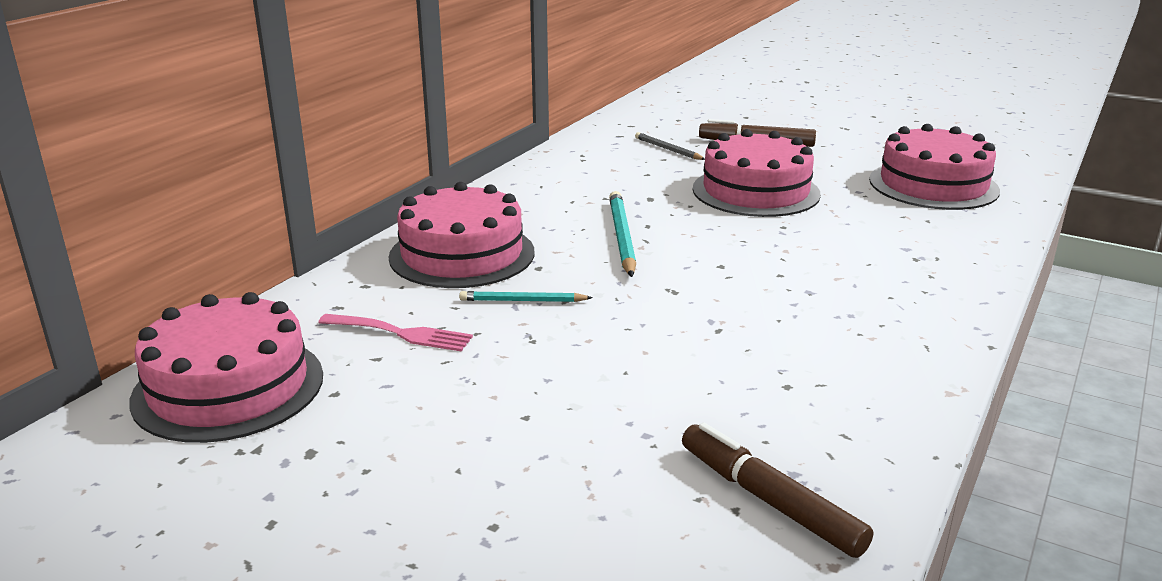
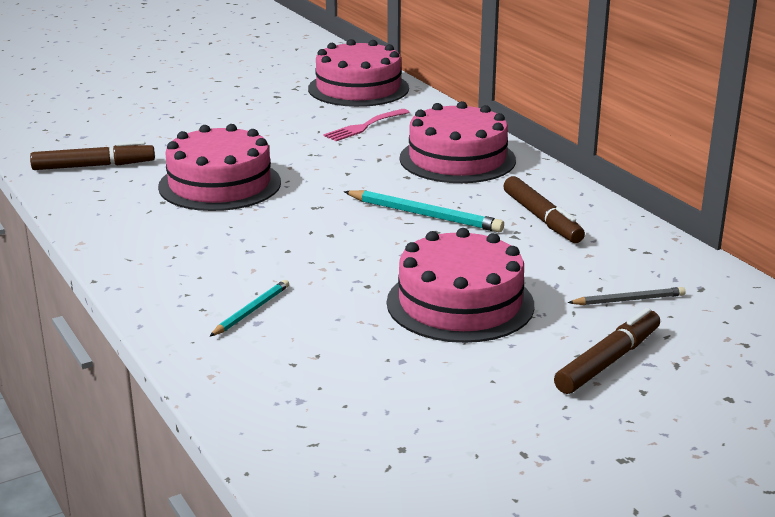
camera: 120 degrees right, 0 degrees up
turquoise pencil [459,291,593,302] -> turquoise pencil moved to [210,280,289,336]
pink cake [869,124,1000,210] -> pink cake moved to [158,124,281,211]
none -> brown marker [504,176,585,243]

